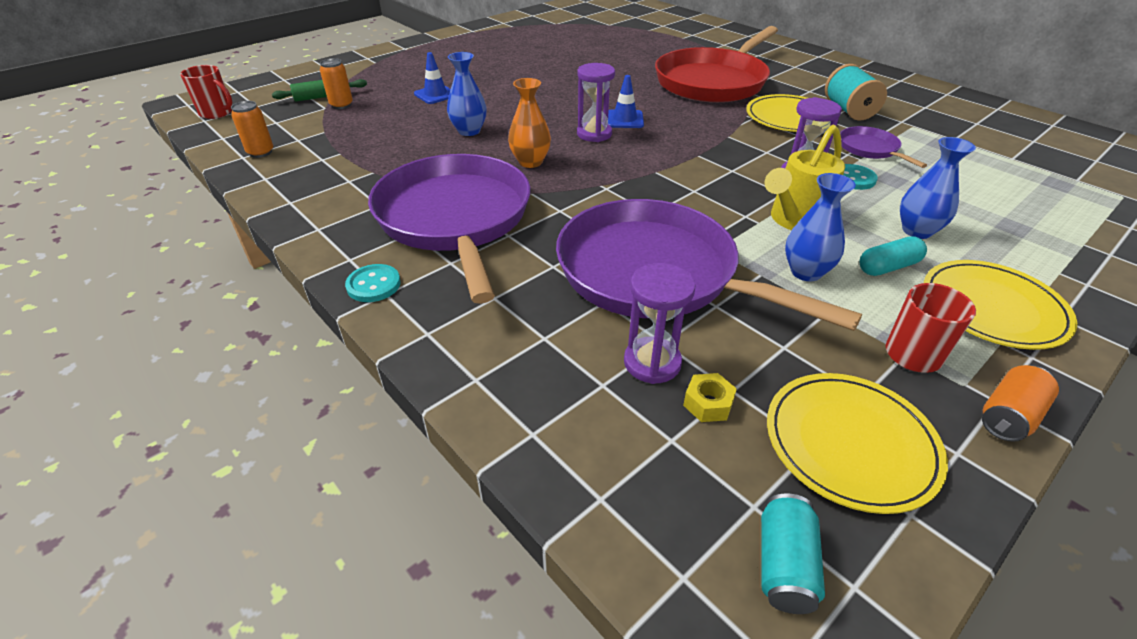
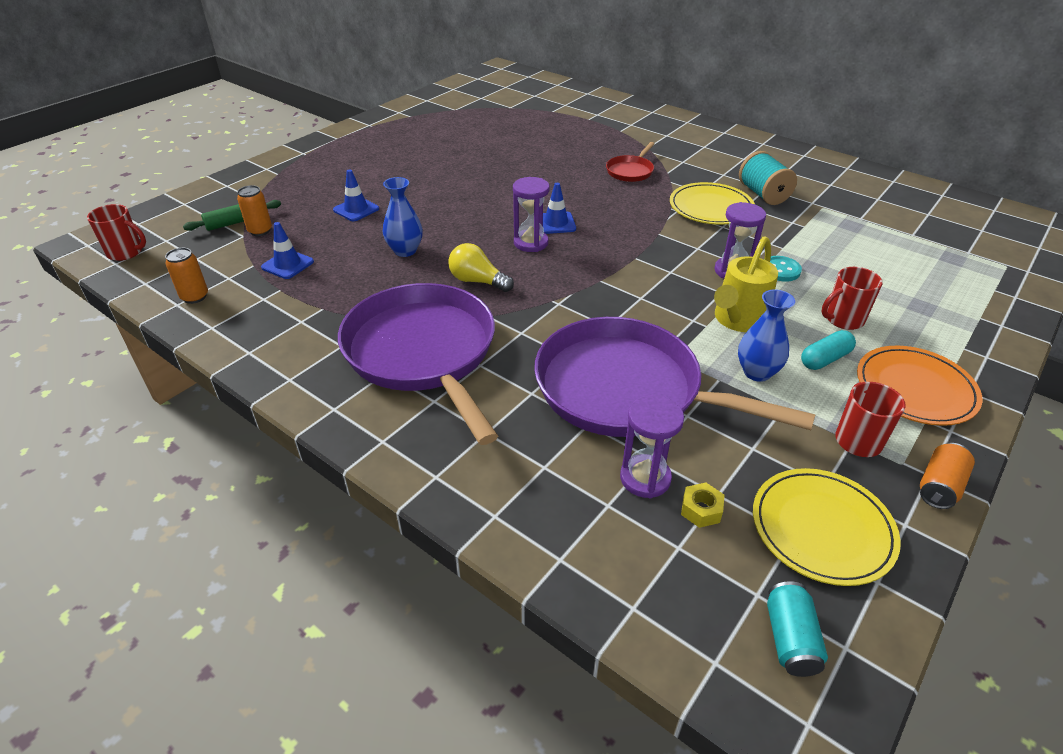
camera: 10 degrees left, 0 degrees up
turquoise button [345,264,401,302] -> none
orange vase [508,78,551,168] -> yellow light bulb [448,243,514,292]
red pan [655,26,778,103] -> red pan [606,142,654,182], size x0.44
purple pan [840,126,927,168] -> none
blue vase [900,137,976,239] -> red mug [822,267,883,330]
yellow plate [924,260,1077,350] -> orange plate [857,346,983,426]
none -> blue traffic cone [261,222,314,279]

